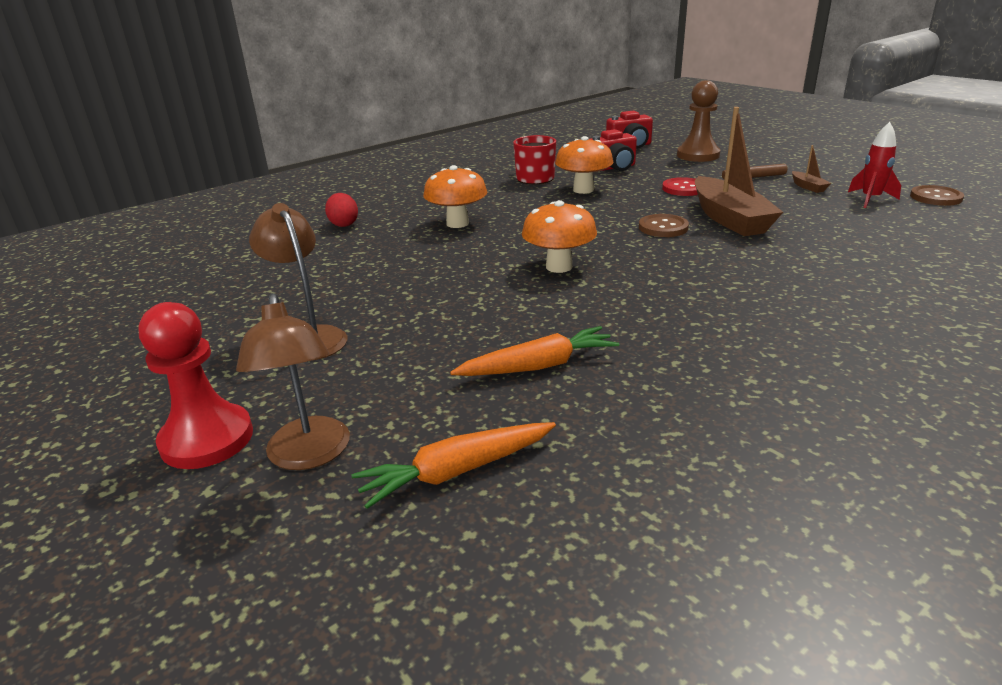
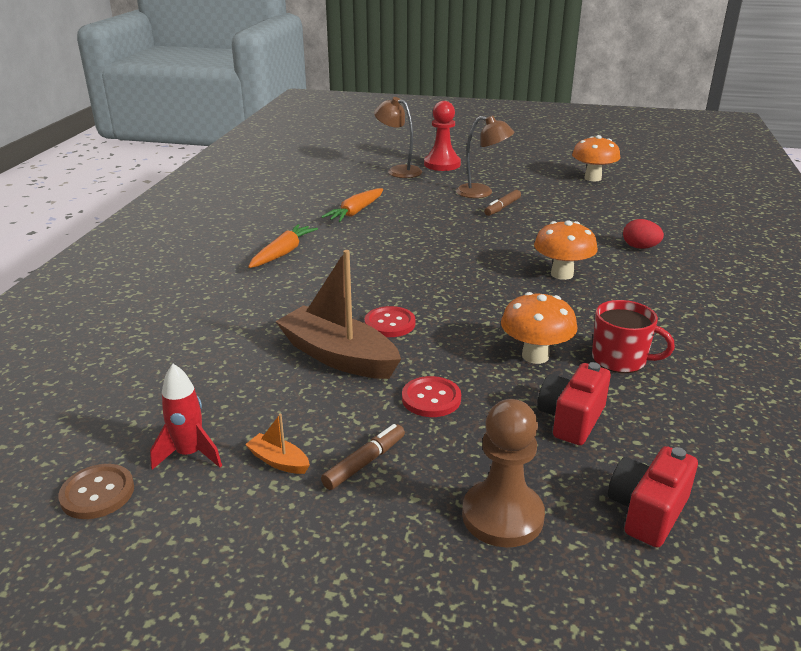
camera: 140 degrees right, 0 degrees up
orange carrot [351,422,556,509] -> orange carrot moved to [248,224,318,268]
orange mushroom [522,200,597,273] -> orange mushroom moved to [572,135,620,181]
brown button [639,214,689,237] -> red button [365,306,416,337]
brown boat [792,145,831,193] -> orange boat [245,414,310,474]
none -> brown marker [484,190,521,216]

